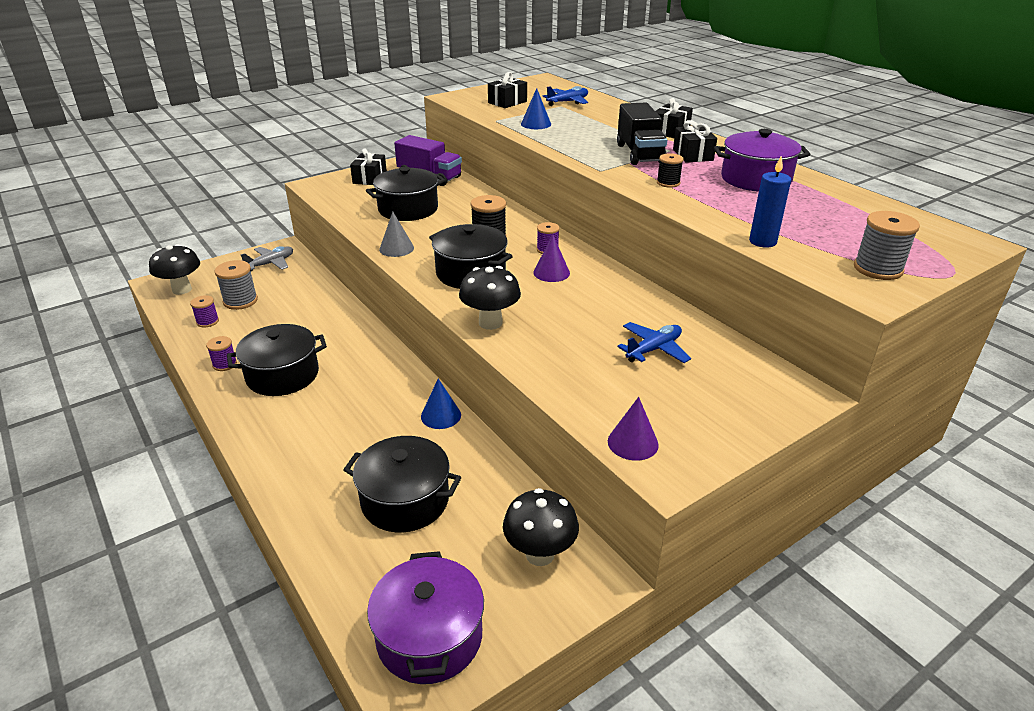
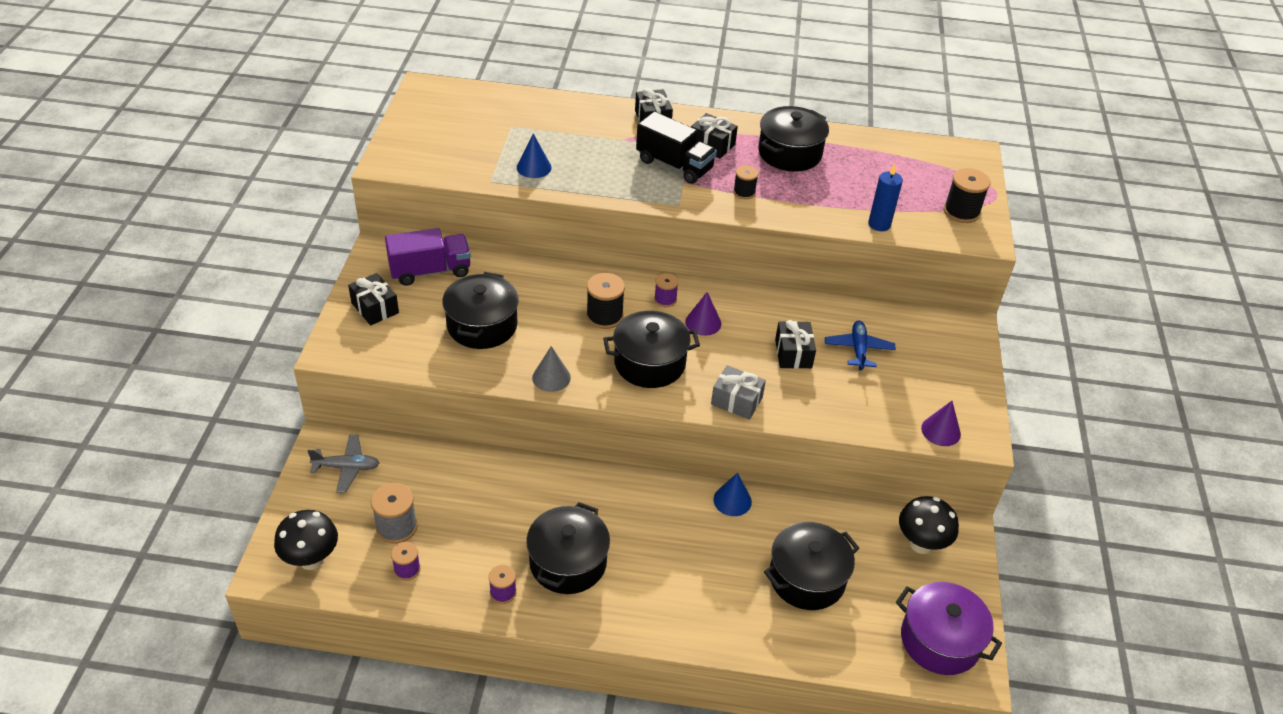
camera: 50 degrees left, 10 degrees up
grey plane [241,246,293,271] -> grey plane turned 90 degrees clockwise [308,435,380,493]
black mushroom [459,266,521,330] -> grey gift [711,365,766,420]
black gift [488,72,527,108] -> black gift moved to [775,320,816,369]
blue plane [542,86,588,106] -> none
purple pot [714,129,810,192] -> black pot [758,106,829,171]
grey spool [854,211,920,280] -> black spool [944,168,990,223]

